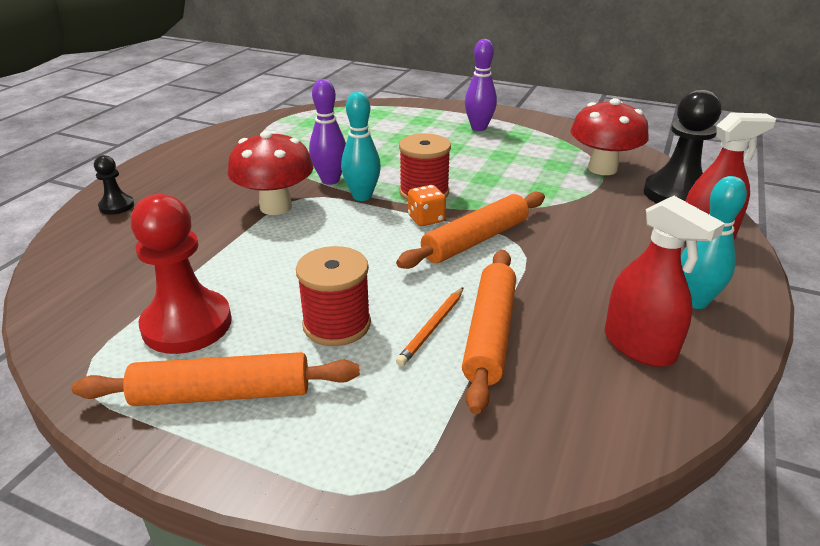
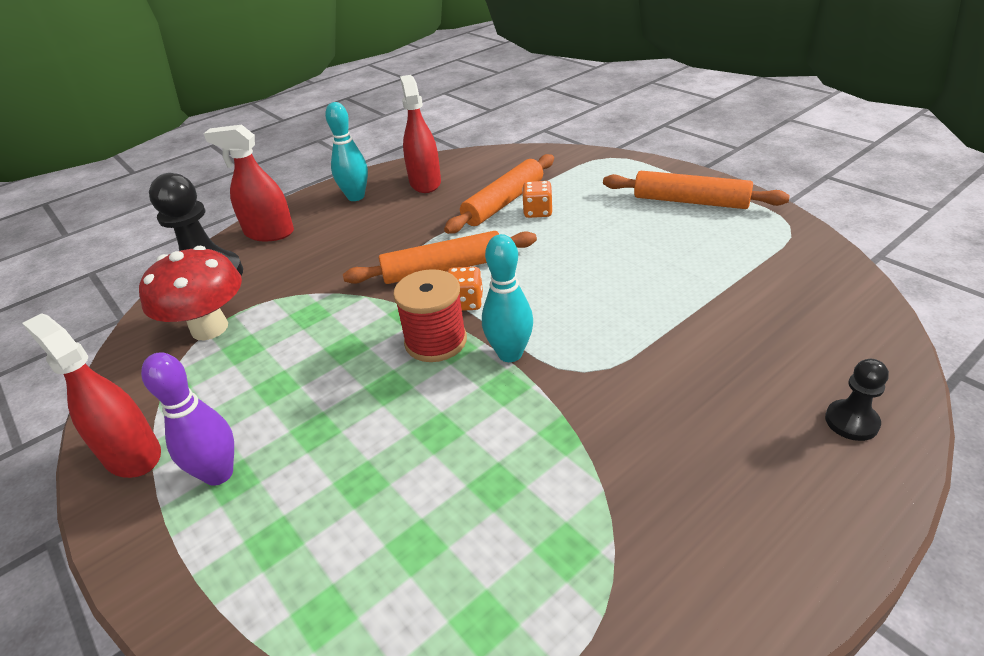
camera: 150 degrees left, 5 degrees up
red pawn [131,194,232,354] -> none
red mushroom [227,131,314,215] -> none
red spool [296,246,371,346] -> none
purple bowling pin [309,79,346,185] -> none
orange pencil [396,287,464,367] -> orange dice [522,181,553,218]
none -> red spray bottle [22,313,161,478]

